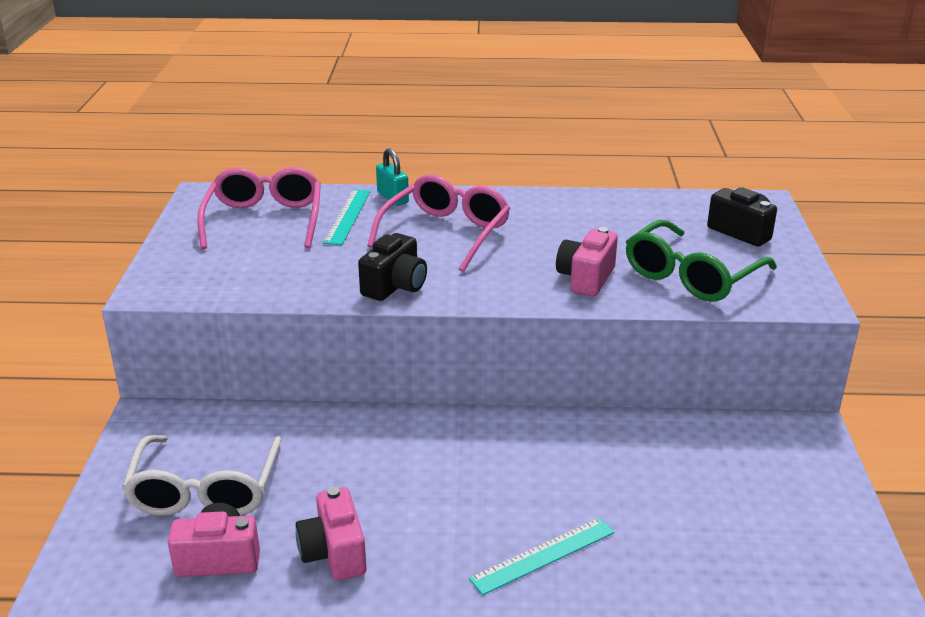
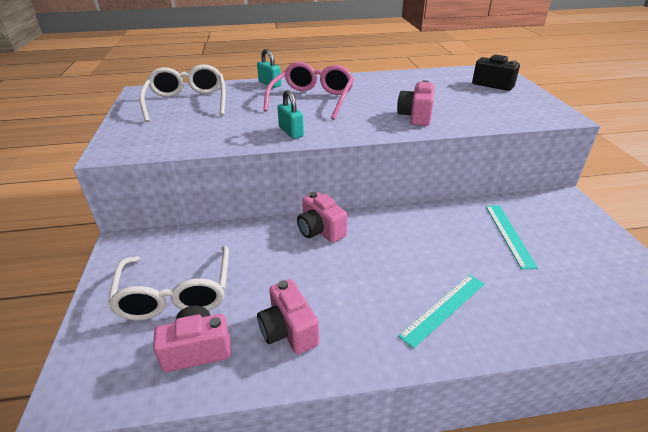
camera: 10 degrees left, 5 degrees up
pink glasses [197,167,321,249] -> white glasses [139,64,226,122]
turquoise ruler [323,189,371,245] -> turquoise ruler moved to [486,205,538,269]
black camera [358,233,427,301] -> turquoise padlock [277,90,304,139]
green glasses [626,220,777,302] -> none
none -> pink camera [297,192,347,243]

